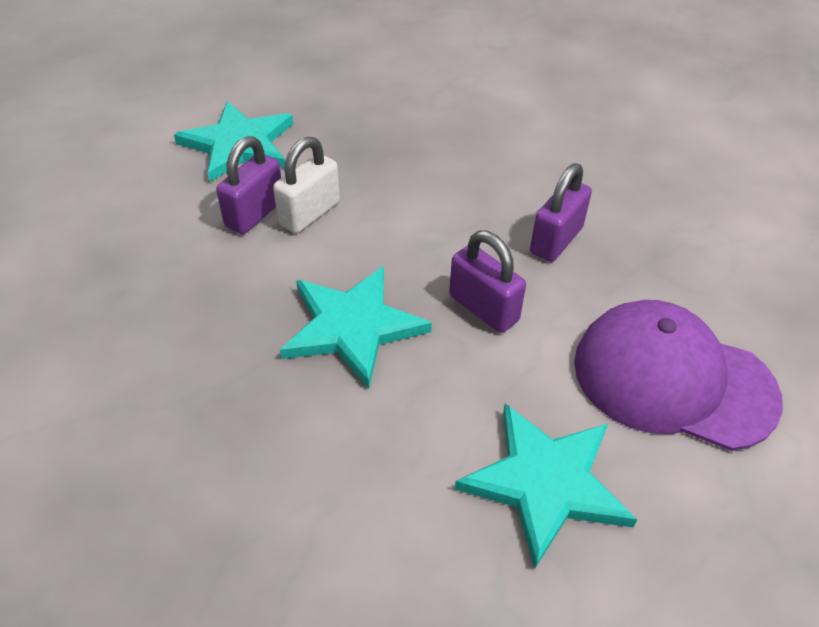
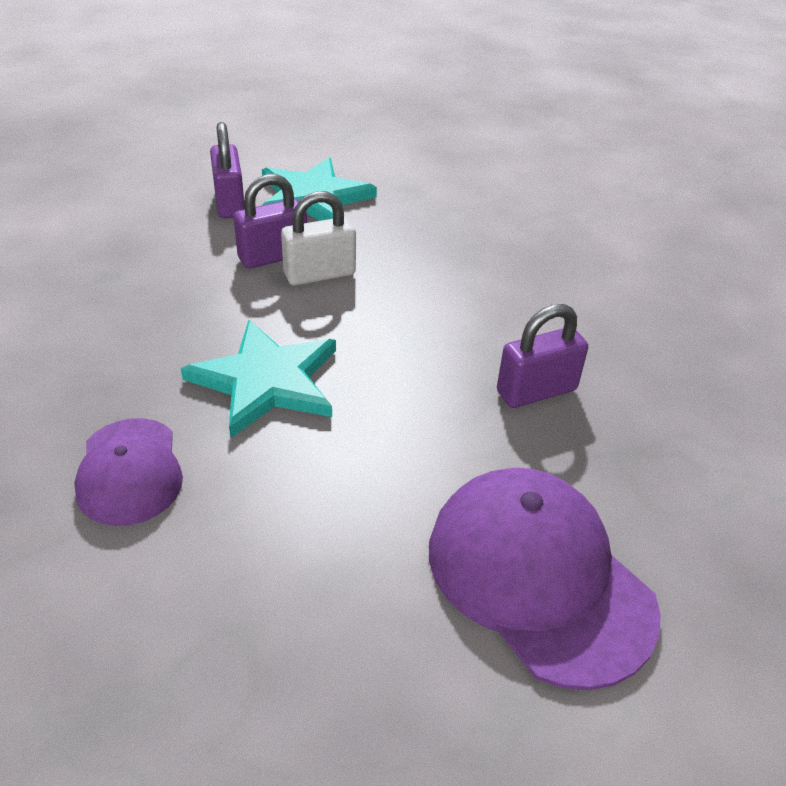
camera: 30 degrees right, 5 degrees down
purple padlock [449,231,526,333] -> purple padlock moved to [210,122,245,219]
turquoise star [455,404,638,568] -> none
none -> purple cap [74,418,183,526]

